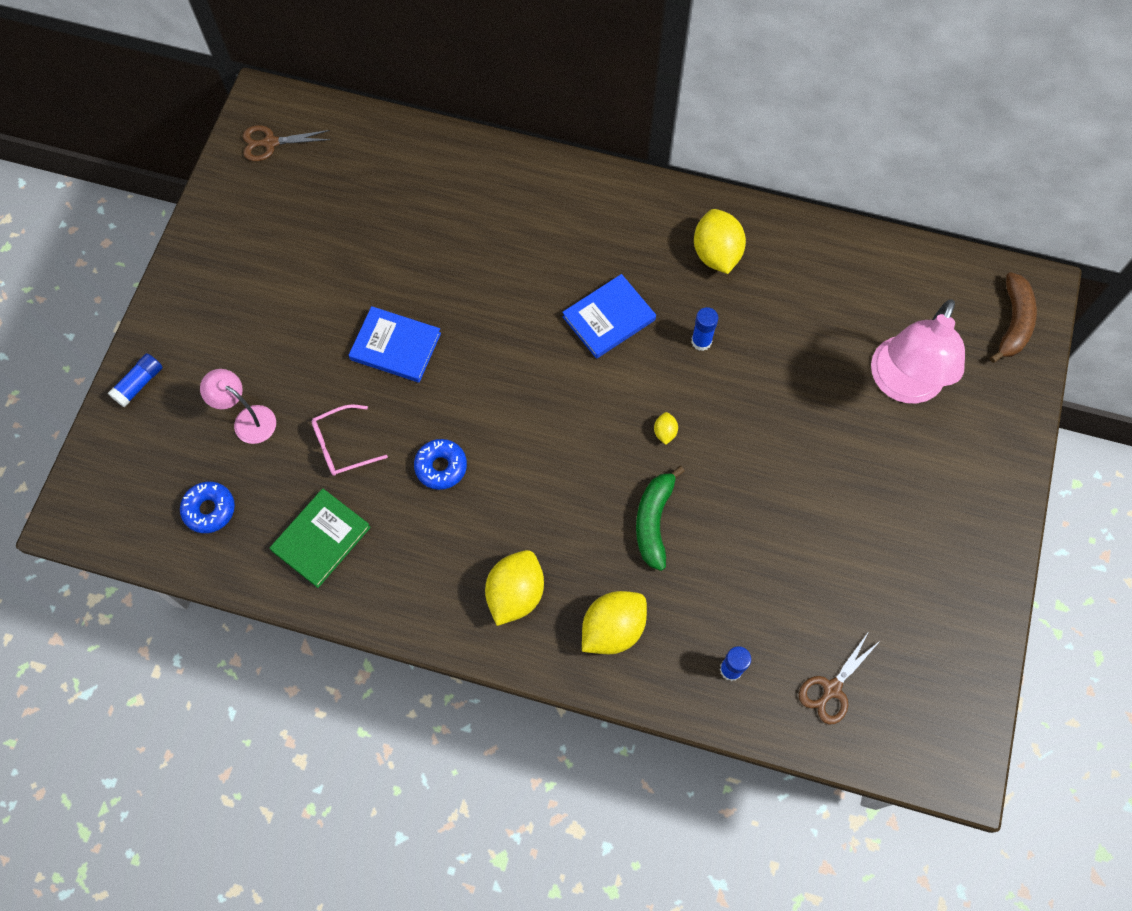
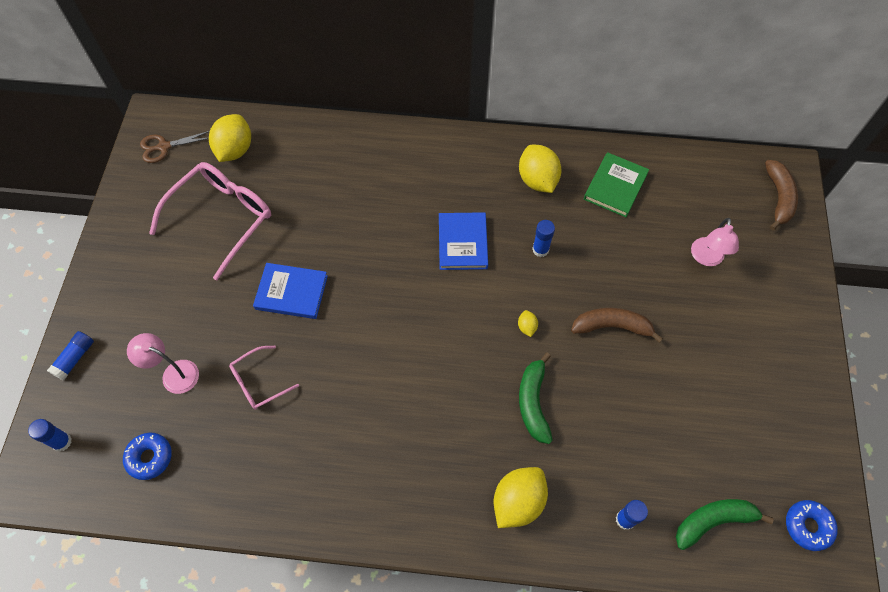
camera: 10 degrees left, 5 degrees down
green book [269,489,371,588] -> green book moved to [584,152,649,217]
blue donut [414,439,467,490] -> blue donut moved to [786,500,838,551]
yellow lemon [485,550,544,626] -> yellow lemon moved to [209,114,251,162]
blue book [562,274,656,359] -> blue book turned 45 degrees counterclockwise [439,212,488,270]
brown scissors [799,631,881,725] -> green banana [676,499,774,550]
pink lamp [871,300,965,403] -> pink lamp [691,218,739,266], size x0.55
none -> blue glue stick [28,419,72,451]
none -> pink glasses [149,162,271,280]
none -> brown banana [571,308,663,343]

